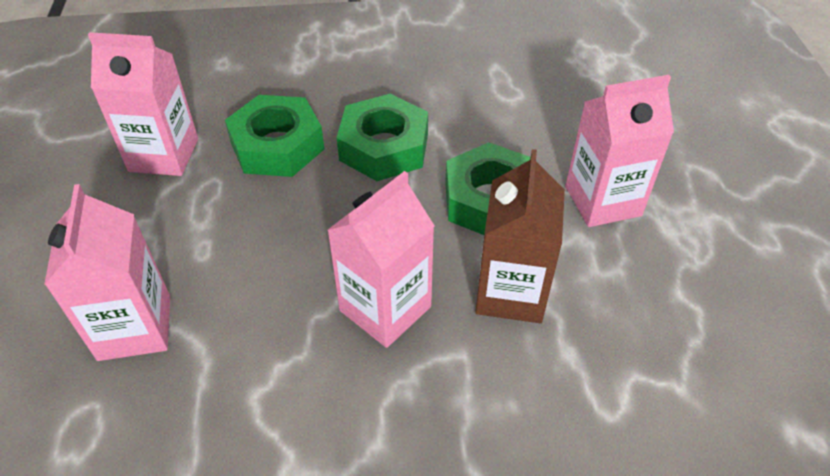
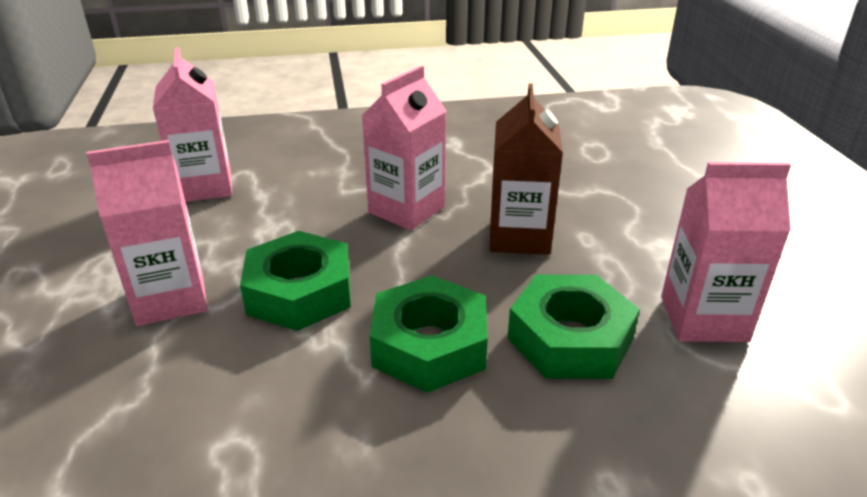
camera: 175 degrees right, 15 degrees down
pink carton [44,184,170,361] -> pink carton moved to [153,47,232,202]
brown carton [476,149,565,323] -> brown carton moved to [490,83,563,255]

